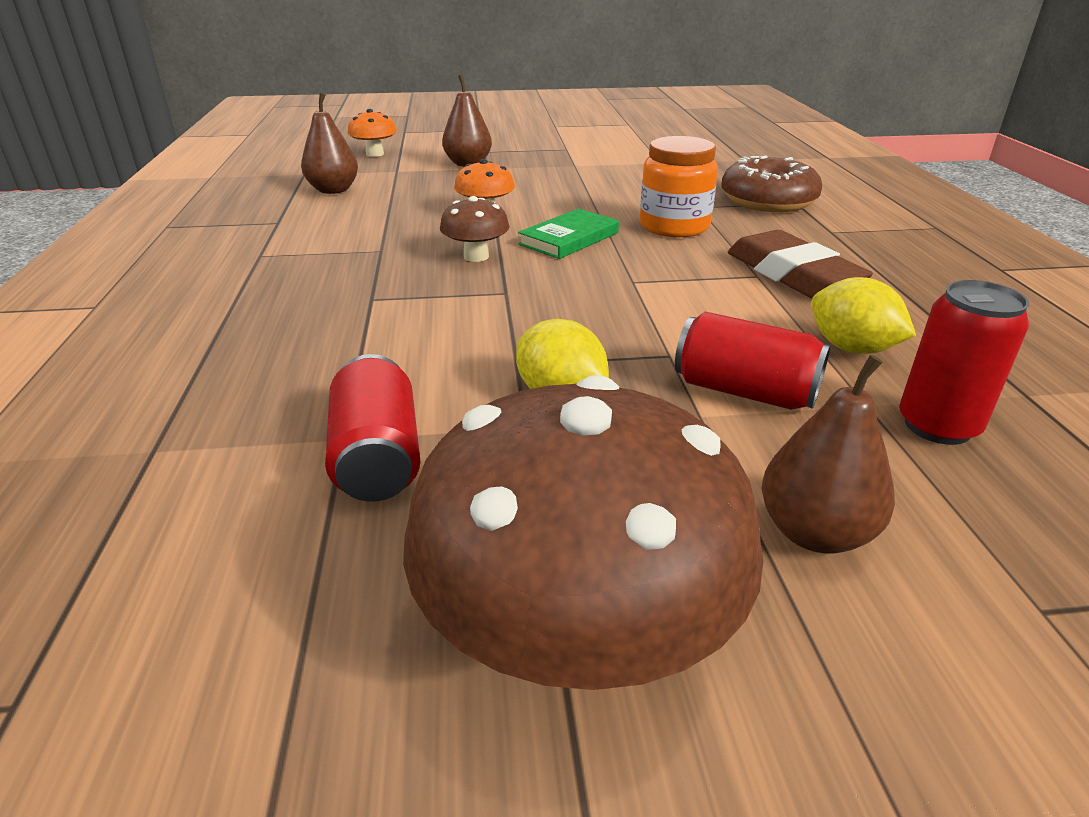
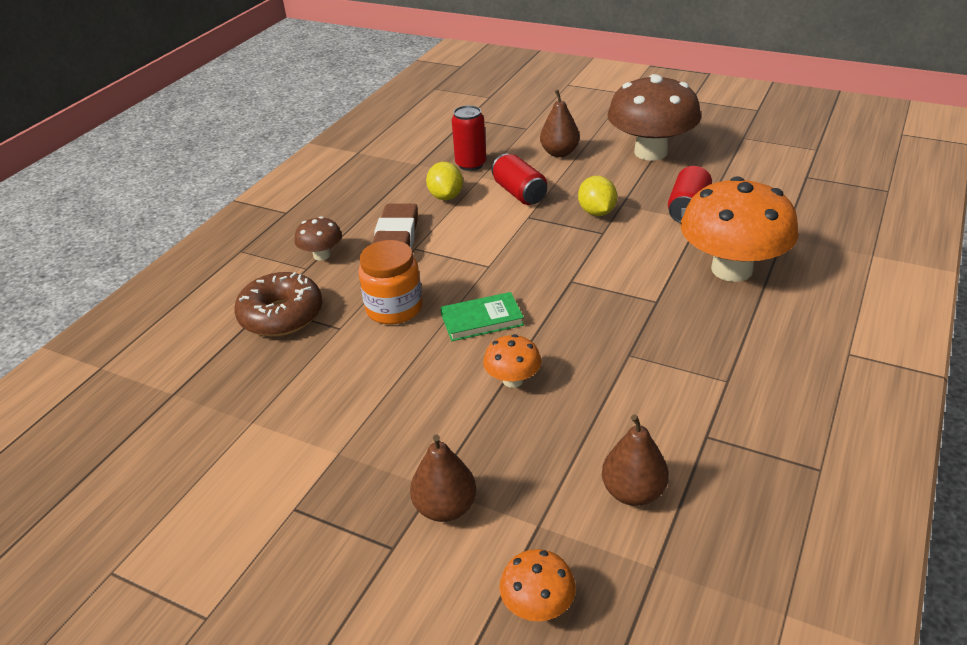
camera: 145 degrees left, 5 degrees up
brown mushroom [440,196,510,262] -> brown mushroom moved to [294,216,342,261]
none -> orange mushroom [681,176,799,282]

